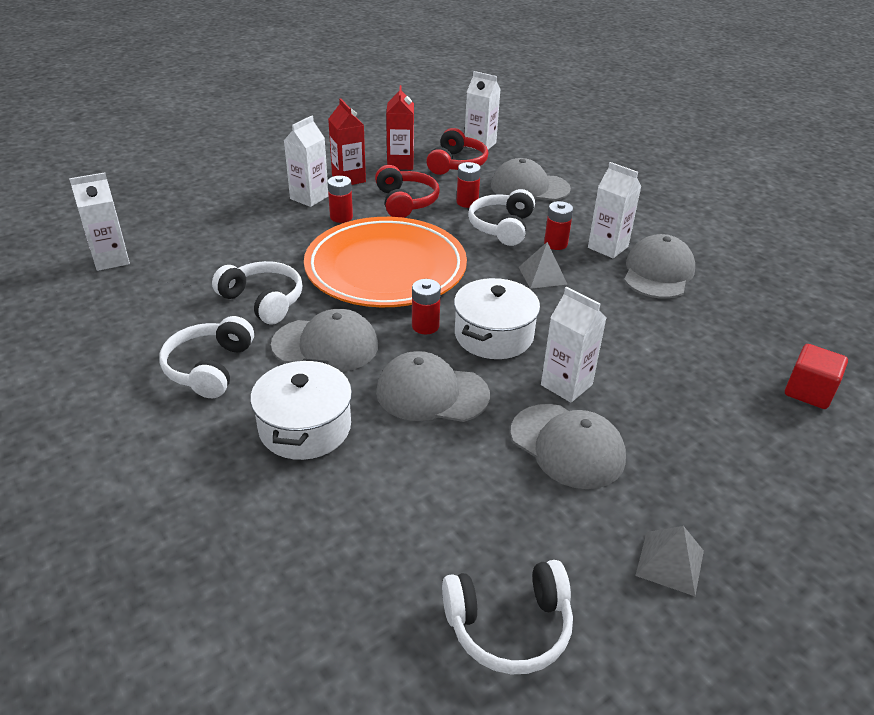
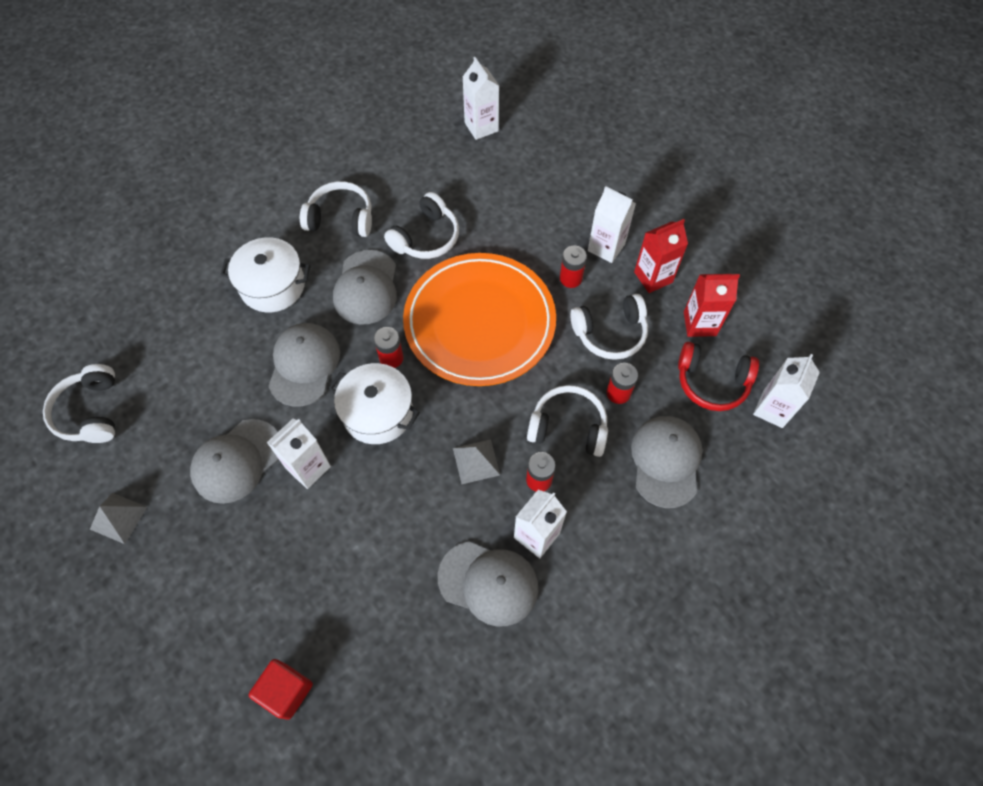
camera: 90 degrees right, 25 degrees up
red headphones [375,165,440,218] -> white headphones [570,294,648,360]

